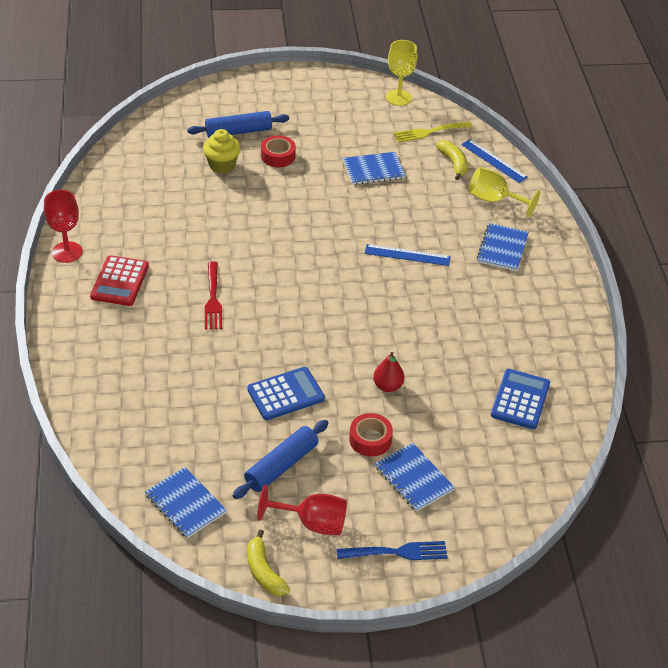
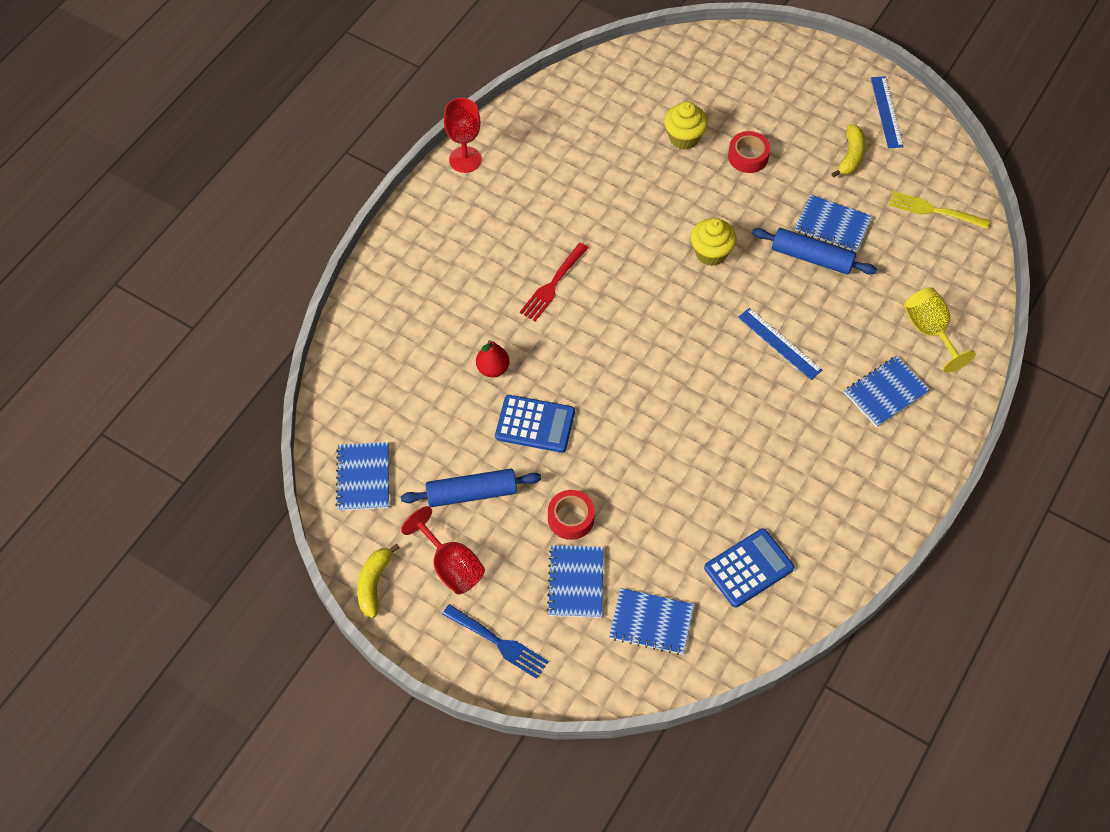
camera: 40 degrees right, 15 degrees up
red calculator [90,255,149,306] -> none
blue rolling pin [187,111,289,138] -> blue rolling pin moved to [752,228,877,275]
red pear [373,352,405,392] -> red pear moved to [476,340,509,377]
yellow goblet [386,40,417,106] -> none
yellow banana [436,140,468,180] -> yellow banana moved to [831,124,866,178]
blue ruler [461,139,528,183] -> blue ruler moved to [871,76,904,148]
none -> blue notebook [609,588,694,655]
none -> yellow cupcake [691,218,737,266]

